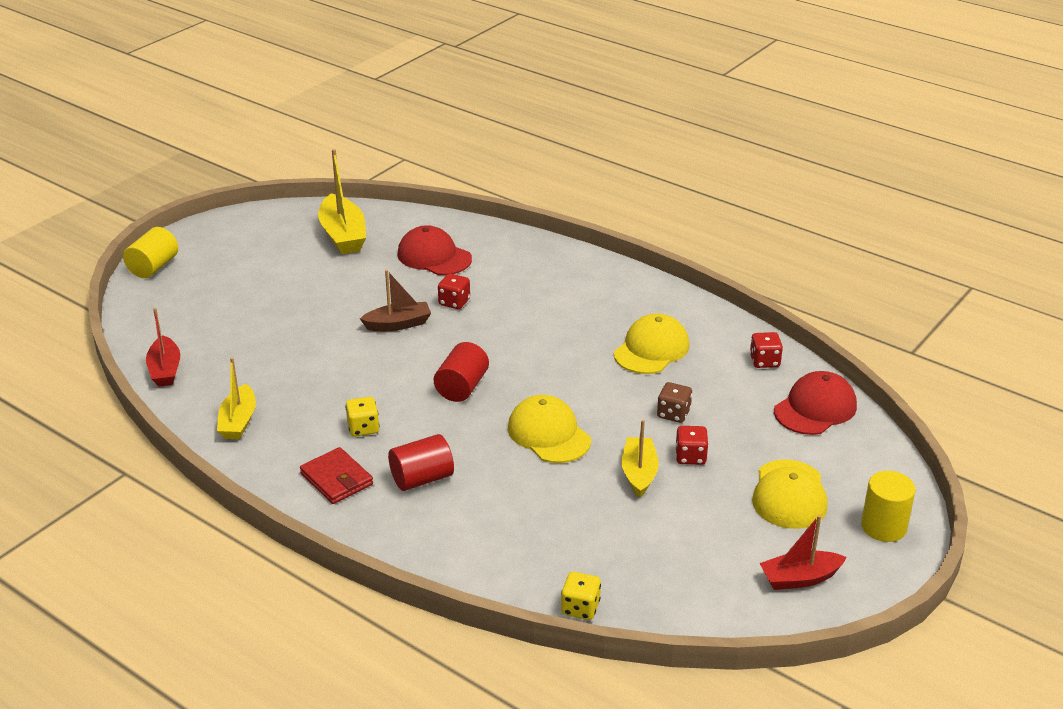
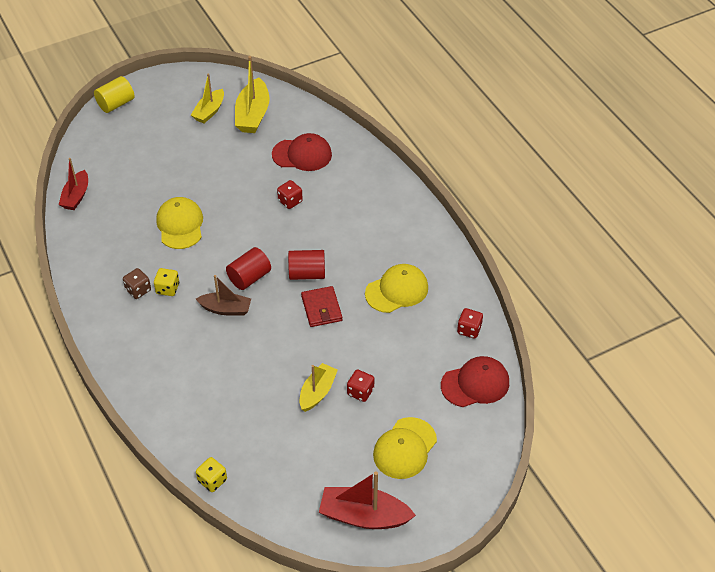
camera: 25 degrees right, 15 degrees up
yellow boat [217,357,256,439] -> yellow boat moved to [191,74,224,123]
red wallet [300,447,373,504] -> red wallet moved to [301,286,342,327]
brown boat [360,270,431,331] -> brown boat moved to [196,275,251,316]
red cylinder [388,434,454,491] -> red cylinder moved to [288,250,325,280]
red cap [398,225,472,275] -> red cap turned 120 degrees clockwise [272,133,332,171]
yellow cap [508,395,591,463] -> yellow cap moved to [156,197,203,249]
brown dice [657,382,692,423] -> brown dice moved to [123,268,151,299]
red boat [759,515,847,590] -> red boat [319,471,416,529], size x1.51
yellow cylinder [861,471,916,542] -> none

